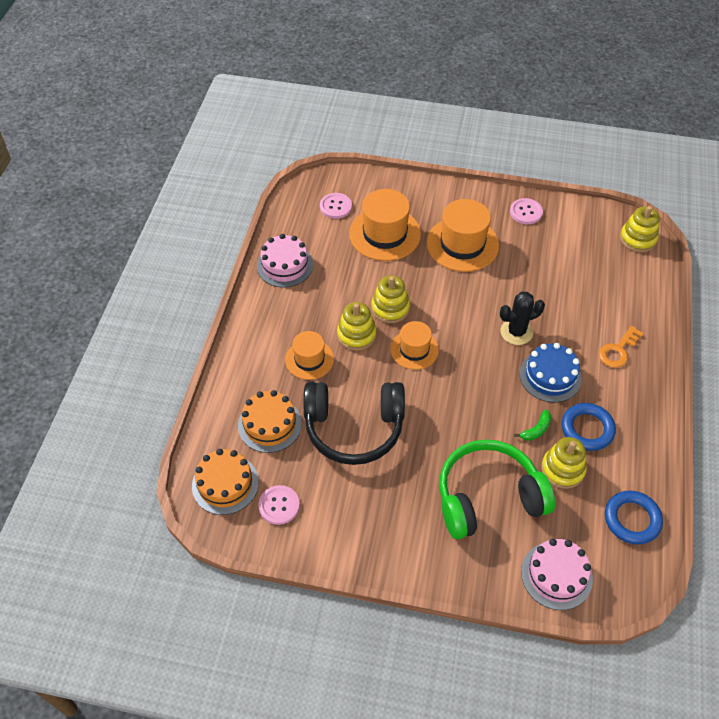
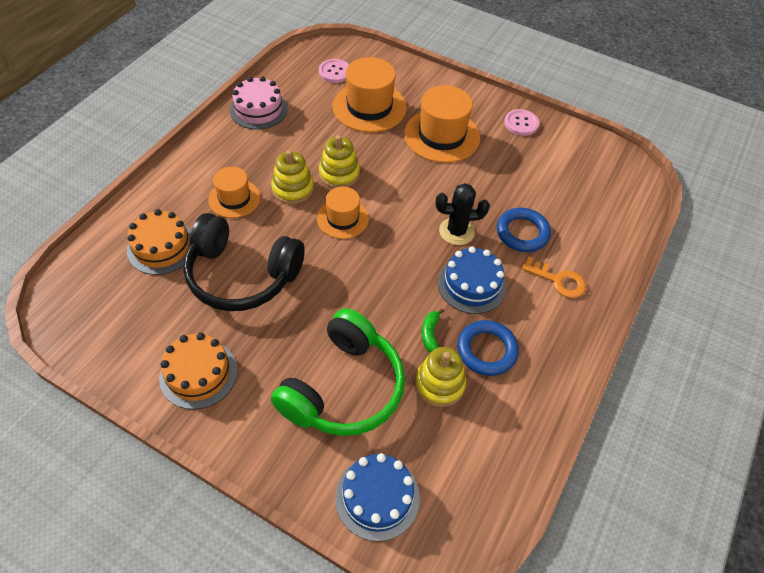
camera: 15 degrees right, 0 degrees up
orange cake [192,449,259,515] -> orange cake moved to [159,333,237,410]
pink button [258,485,300,525] -> none
green headphones [439,439,555,539] -> green headphones turned 120 degrees clockwise [271,308,405,436]
green banana [514,409,551,441] -> green banana turned 120 degrees clockwise [422,308,444,353]
pink cake [521,539,593,610] -> blue cake [335,453,420,542]
orange key [599,326,644,368] -> orange key turned 120 degrees counterclockwise [521,257,586,298]
blue ring [605,491,663,545] -> blue ring moved to [497,208,551,252]
yellow stacking toy [620,206,659,252] -> none

